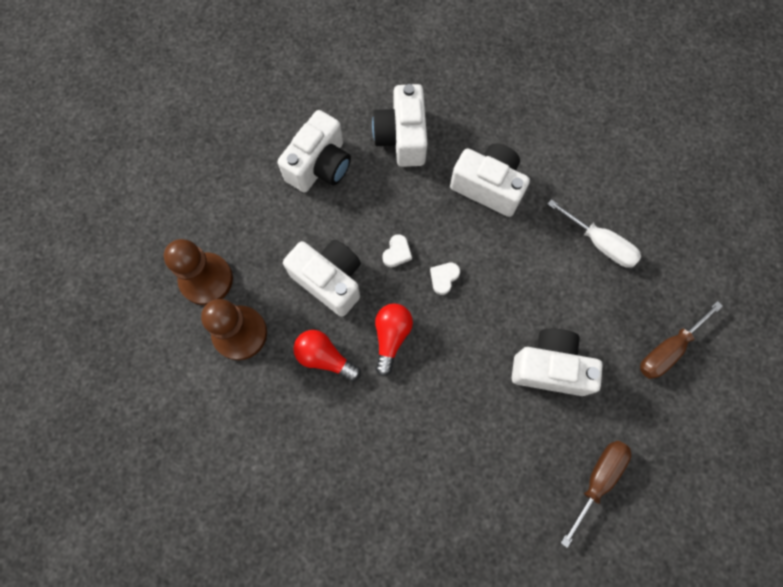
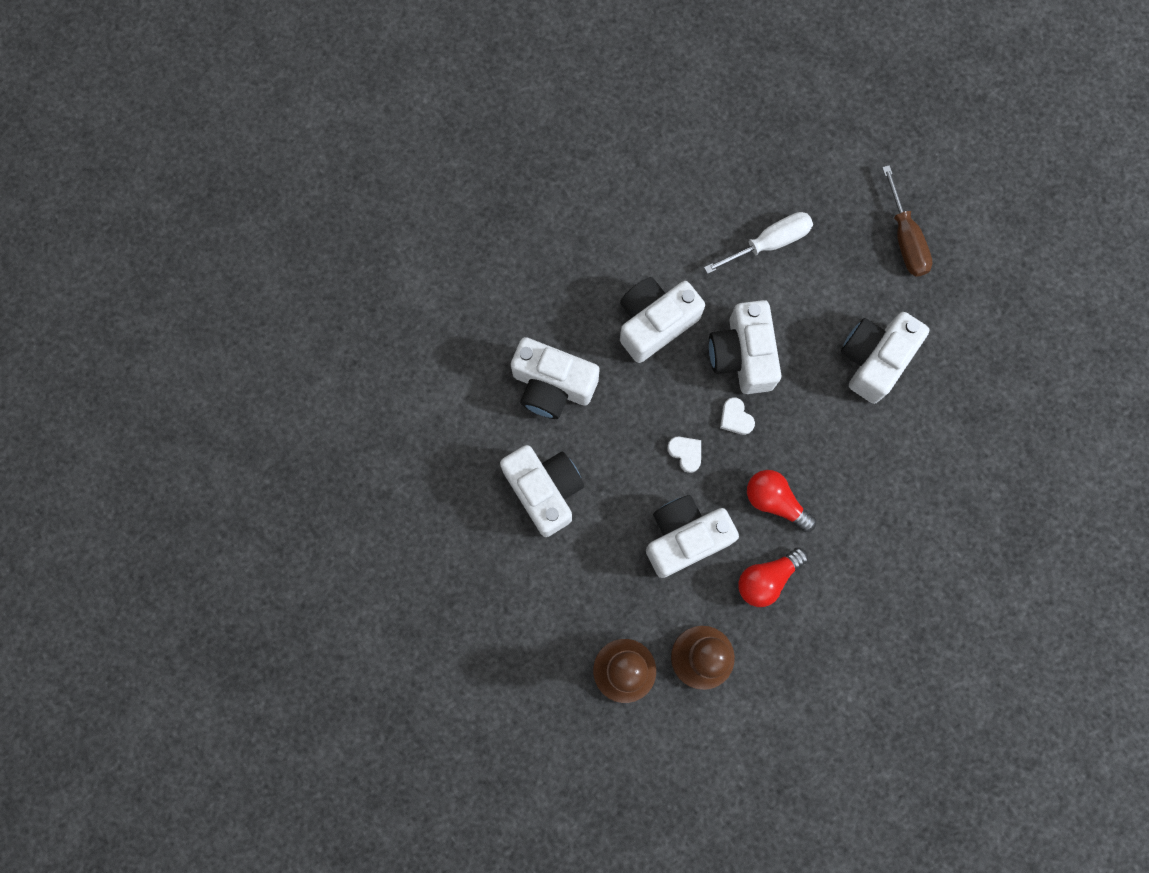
camera: 65 degrees left, 5 degrees up
brown screwdriver [561,441,631,548] -> none
none -> white camera [709,300,781,394]

